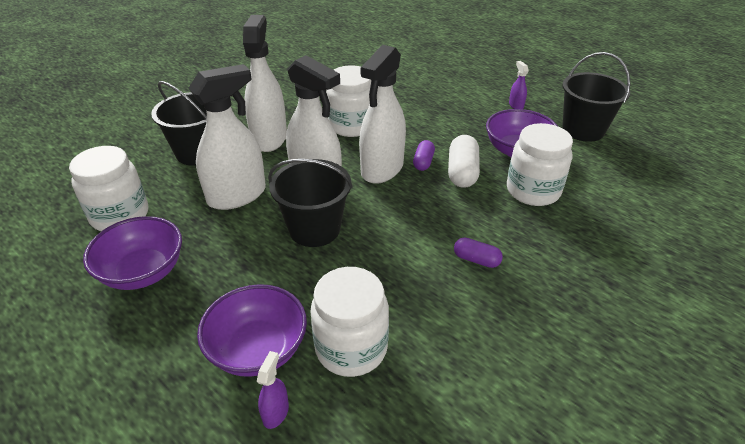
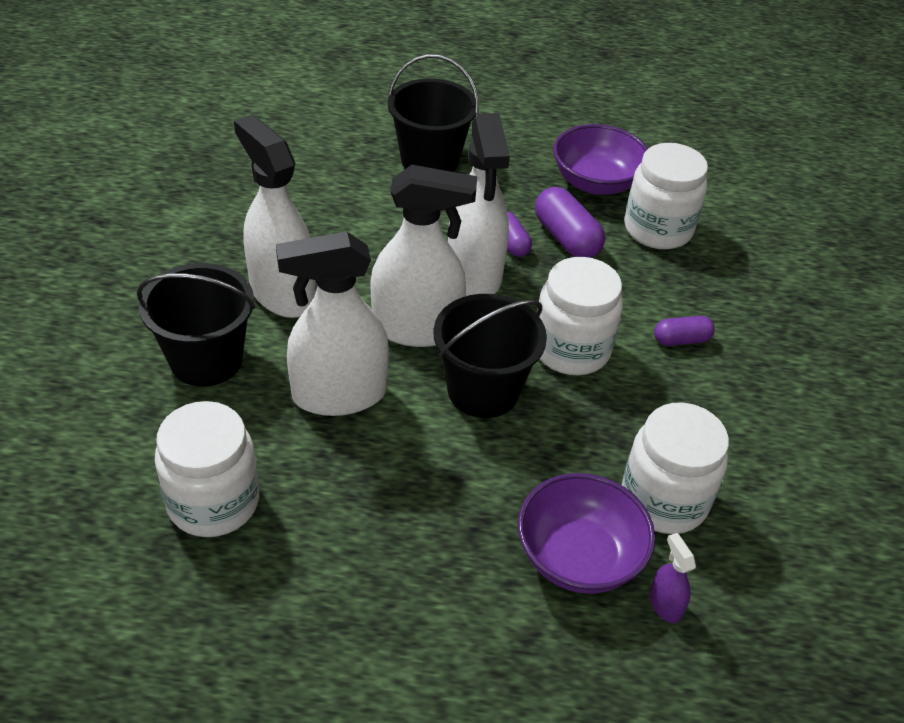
camera: 40 degrees left, 5 degrees up
purple bowl [83,216,182,290] -> none
white spray bottle [189,64,266,210] -> white spray bottle turned 120 degrees counterclockwise [276,231,389,416]
white jar [326,65,371,137] -> white jar moved to [537,257,623,375]
white capsule [448,135,480,188] -> purple capsule [535,187,605,258]
purple spray bottle [509,61,529,109] -> none
black bucket [562,52,631,142] -> black bucket moved to [388,54,479,172]

